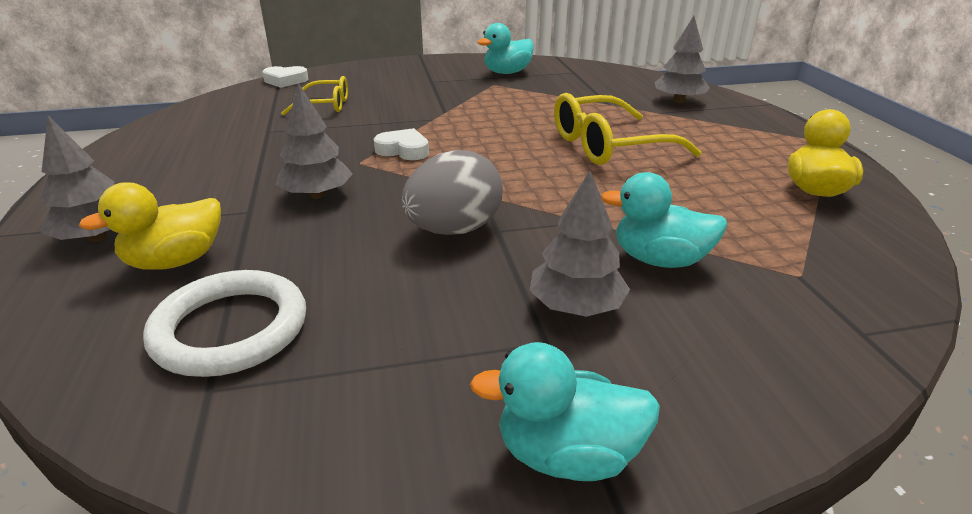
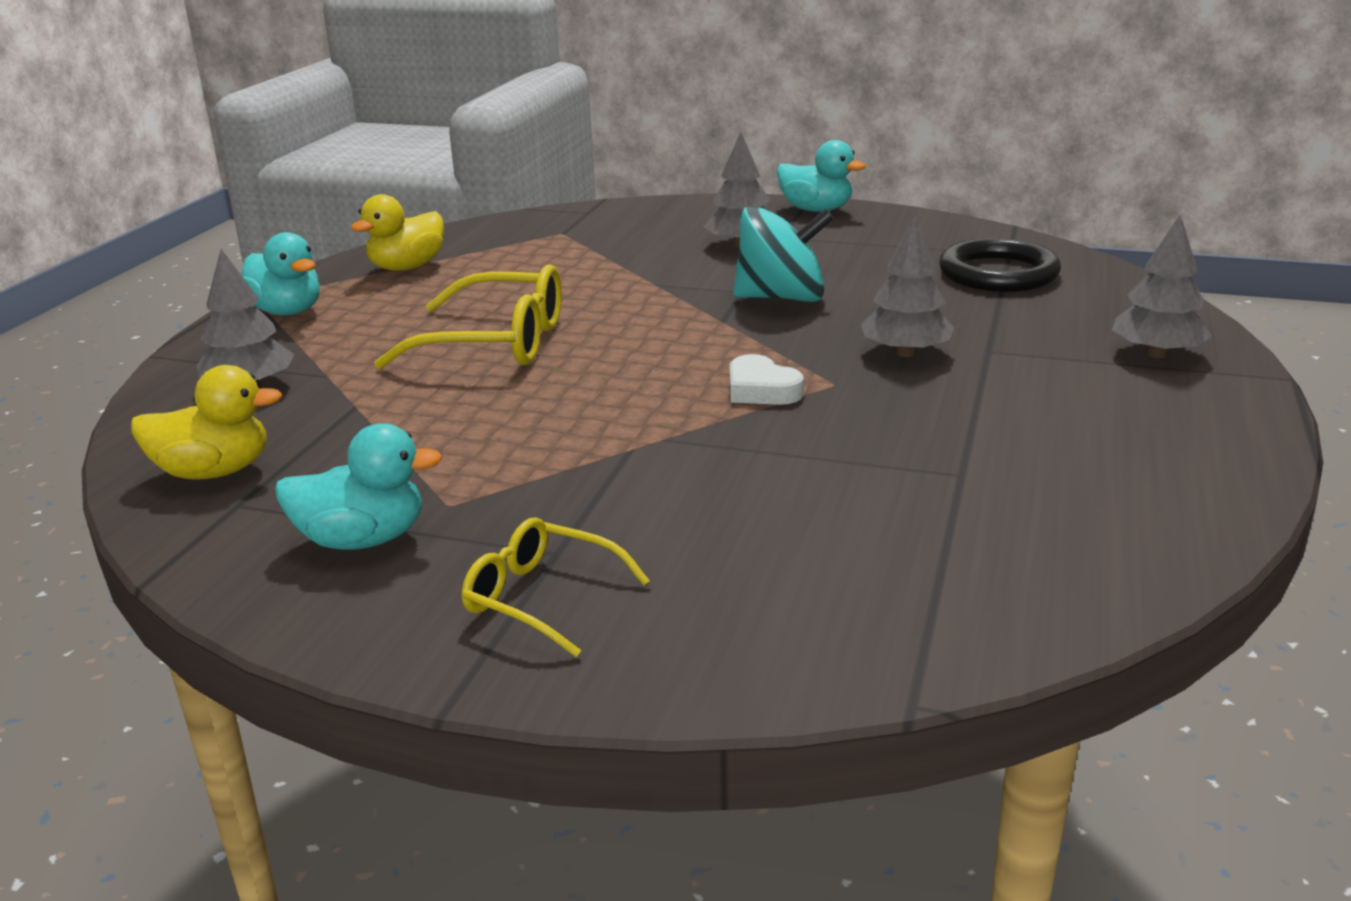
camera: 150 degrees left, 5 degrees down
yellow duck [79,182,221,270] -> yellow duck moved to [131,365,283,480]
white ring [143,270,306,377] -> black ring [939,238,1061,292]
white heart [263,66,308,88] -> none
yellow glasses [281,76,348,116] -> yellow glasses moved to [461,517,650,657]
grey egg [401,150,503,235] -> turquoise spinning top [733,206,834,302]
turquoise duck [601,172,727,268] -> turquoise duck moved to [241,232,320,315]

